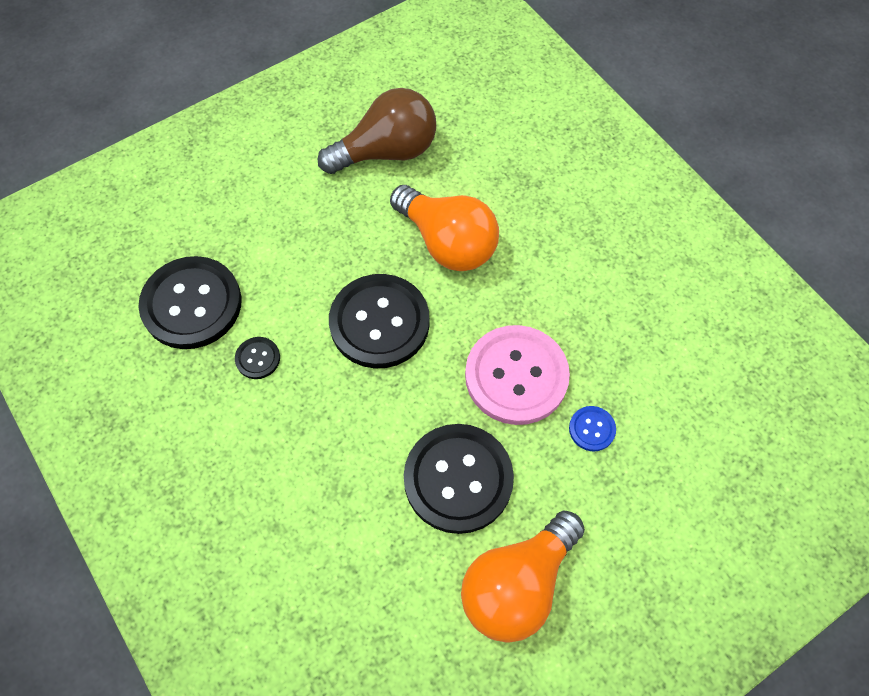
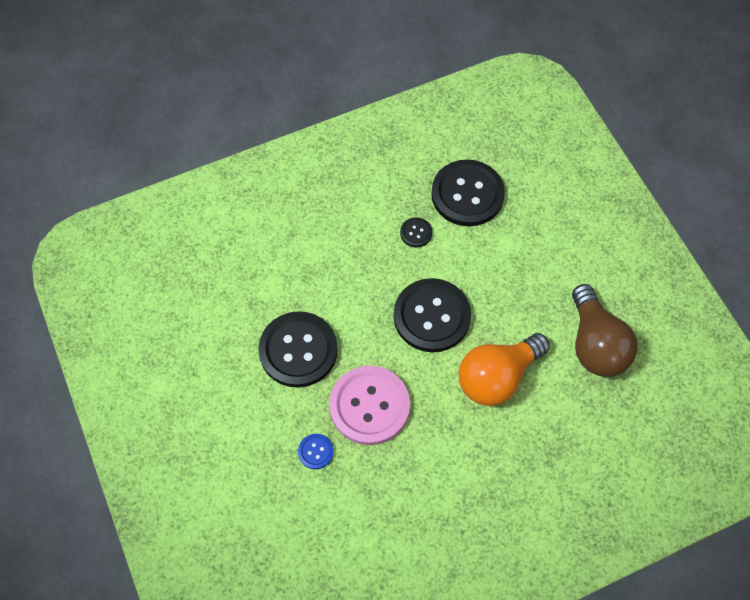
camera: 100 degrees right, 0 degrees up
orange light bulb [461,511,585,643] -> none

